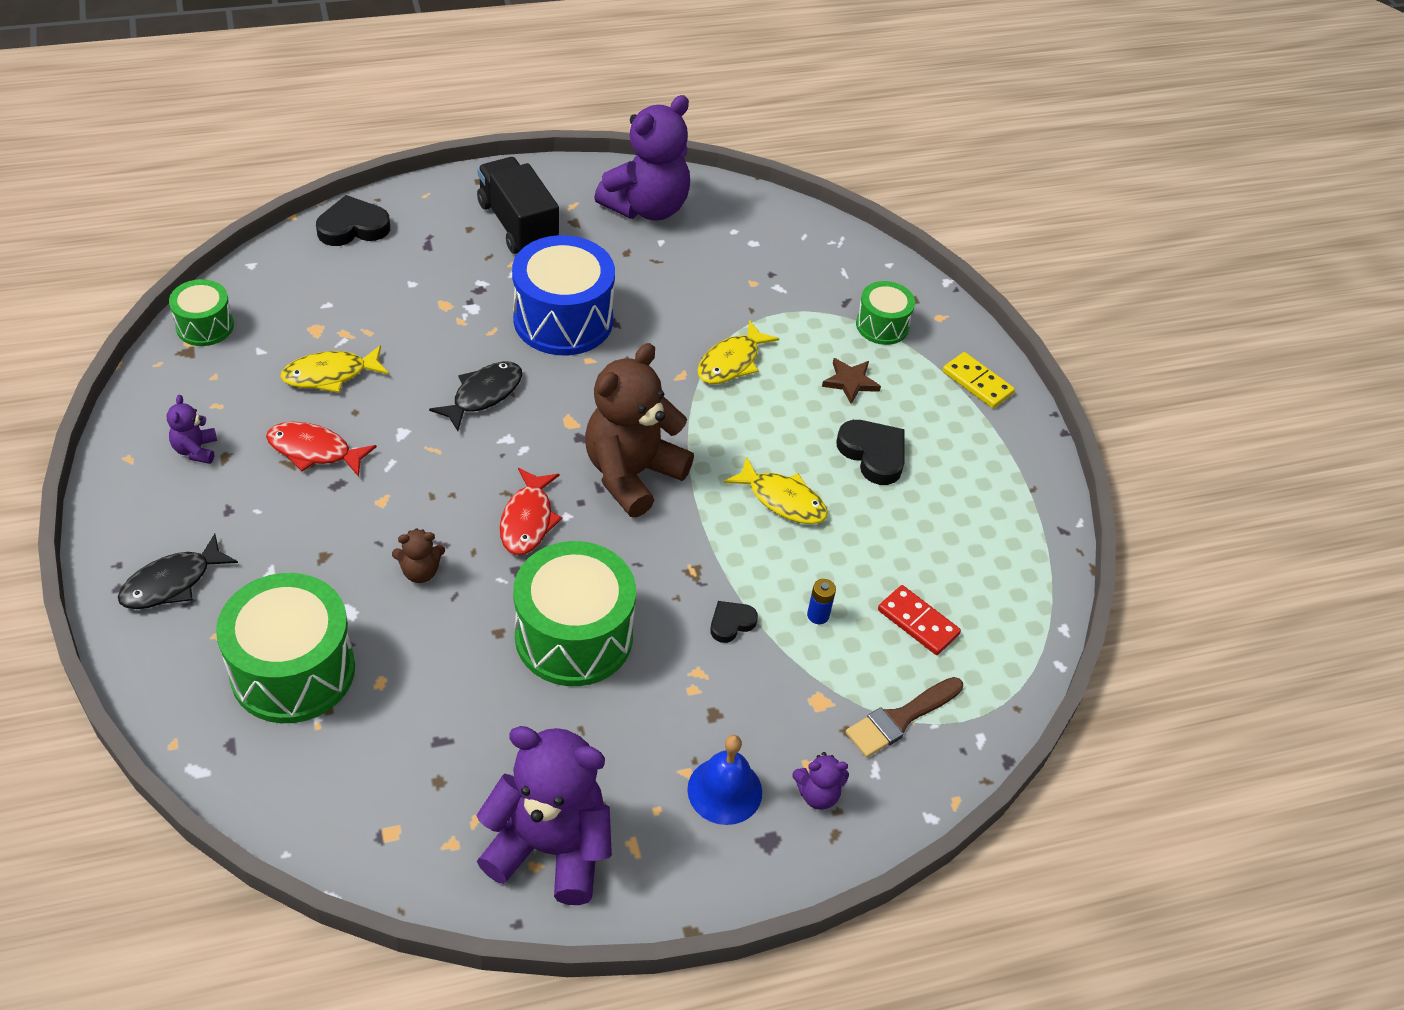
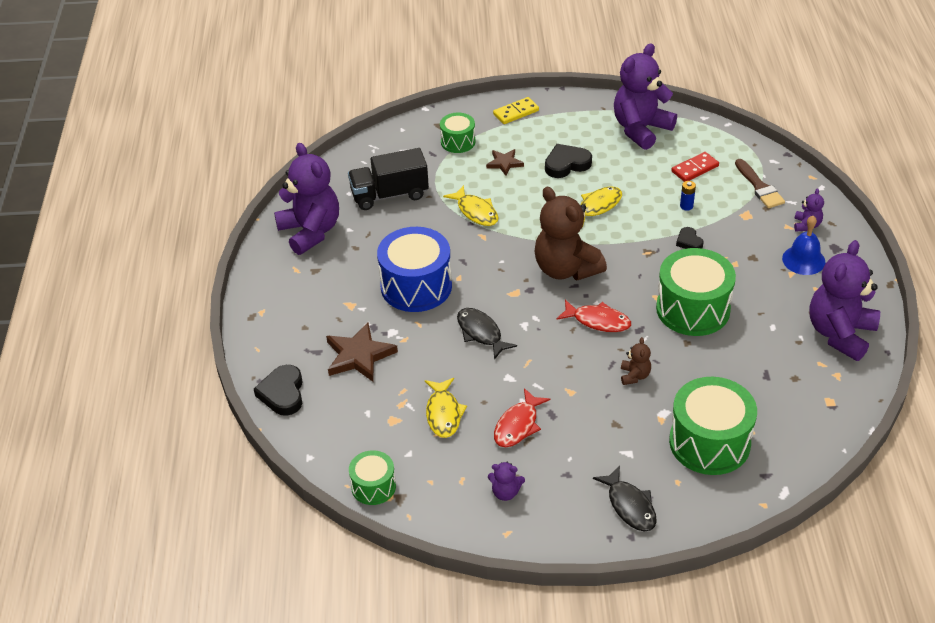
camera: 70 degrees left, 5 degrees down
black truck [477,157,559,254] -> black truck moved to [348,148,429,210]
none -> brown star [326,322,398,382]
none -> purple teddy bear [614,43,677,150]

